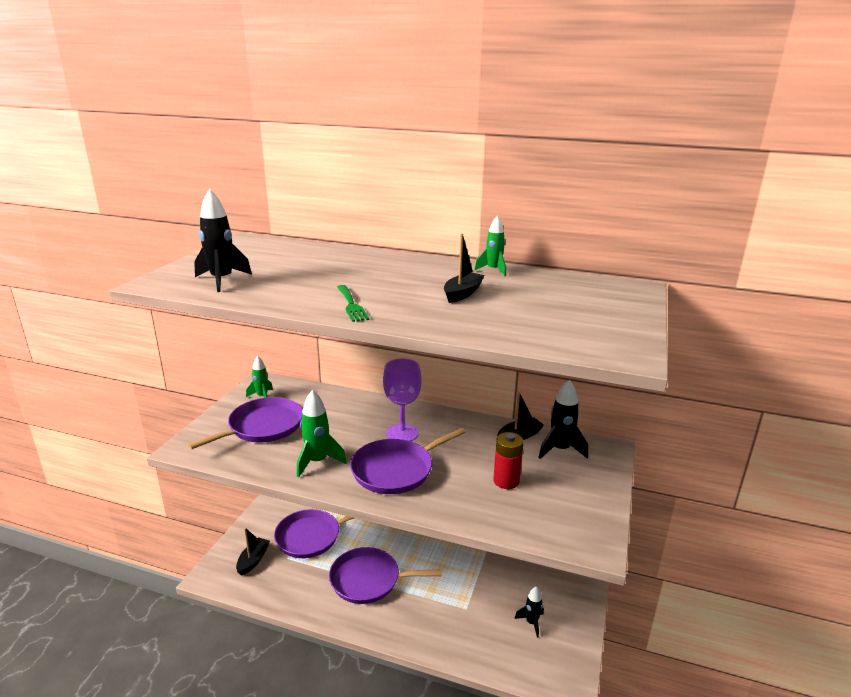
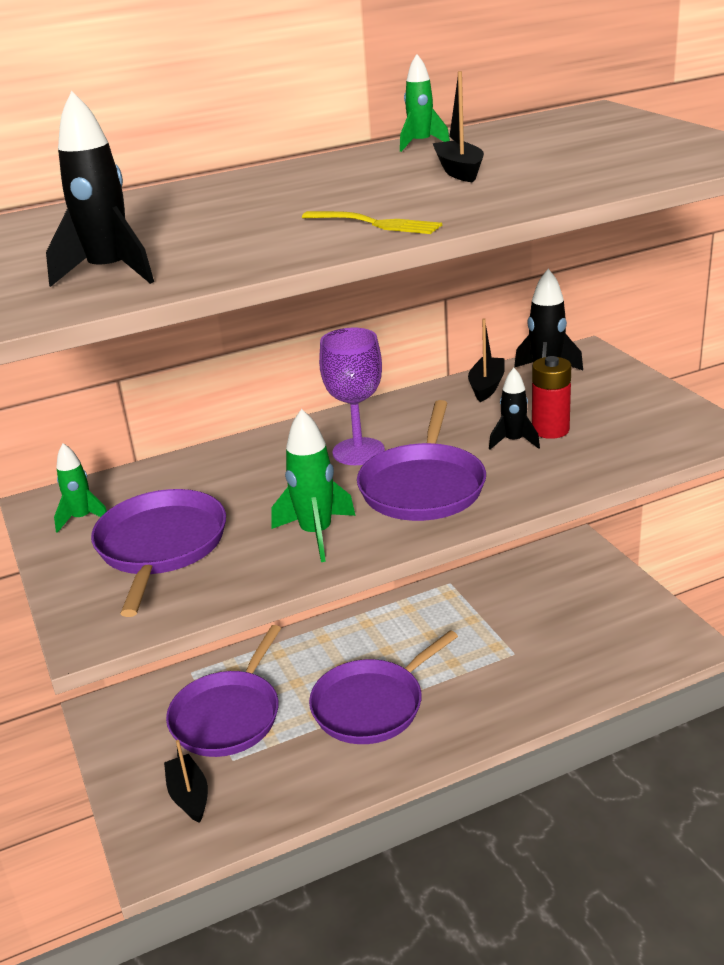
camera: 40 degrees left, 5 degrees up
green fork [337,285,369,322] -> yellow fork [302,211,442,234]
black rocket [514,586,544,638] -> black rocket moved to [489,368,540,449]

